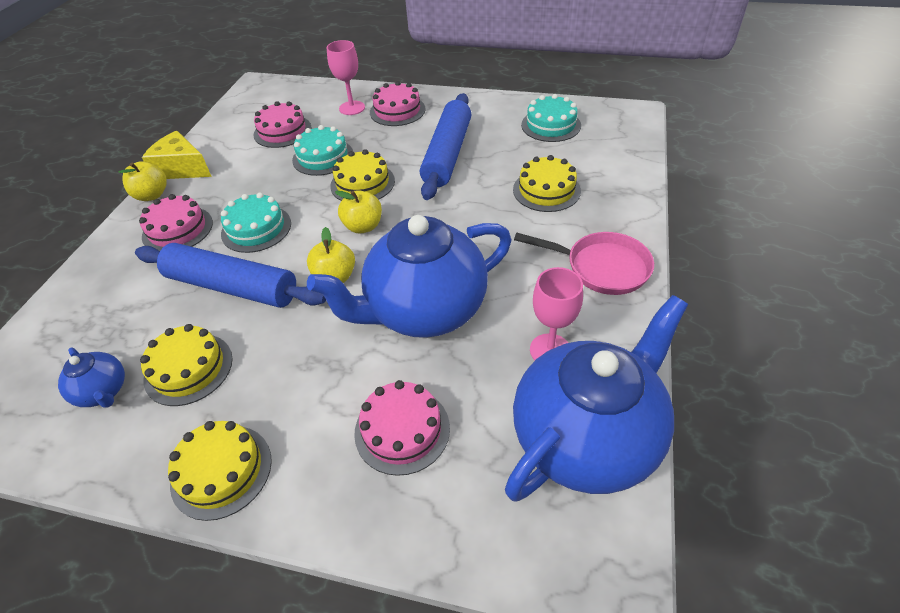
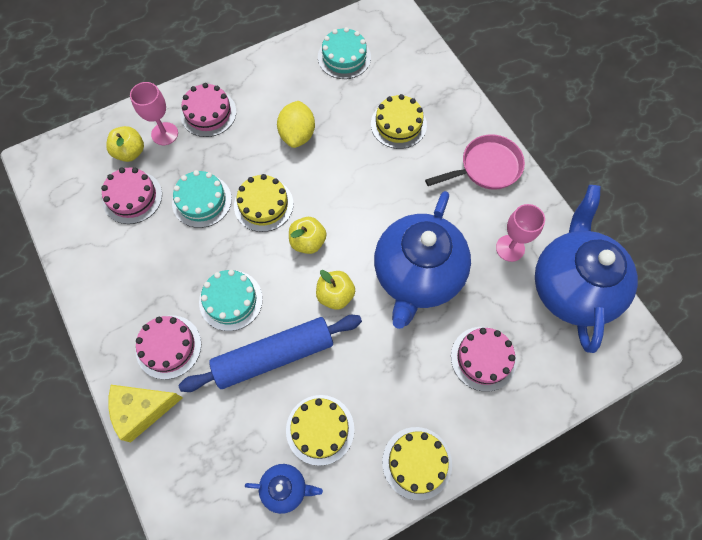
camera: 45 degrees left, 20 degrees up
yellow apple [119,161,167,201] -> yellow apple moved to [106,126,144,162]
yellow cheese [142,131,212,179] -> yellow cheese moved to [108,385,183,443]
blue rolling pin [420,93,471,200] -> yellow lemon [277,101,315,148]

